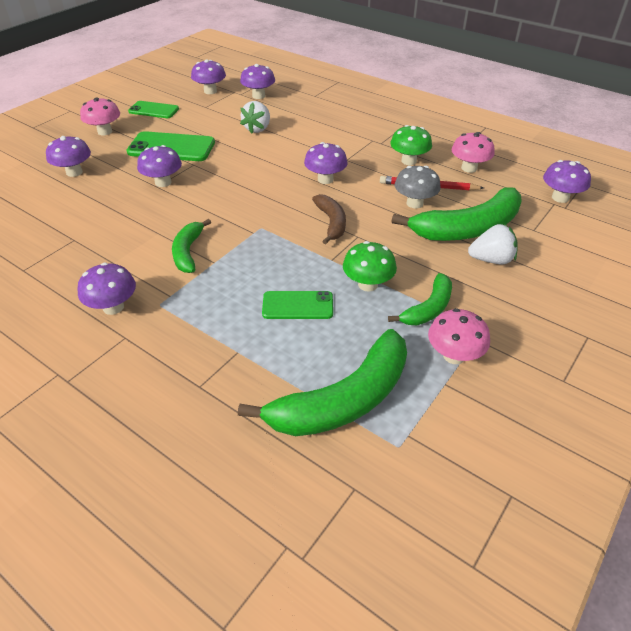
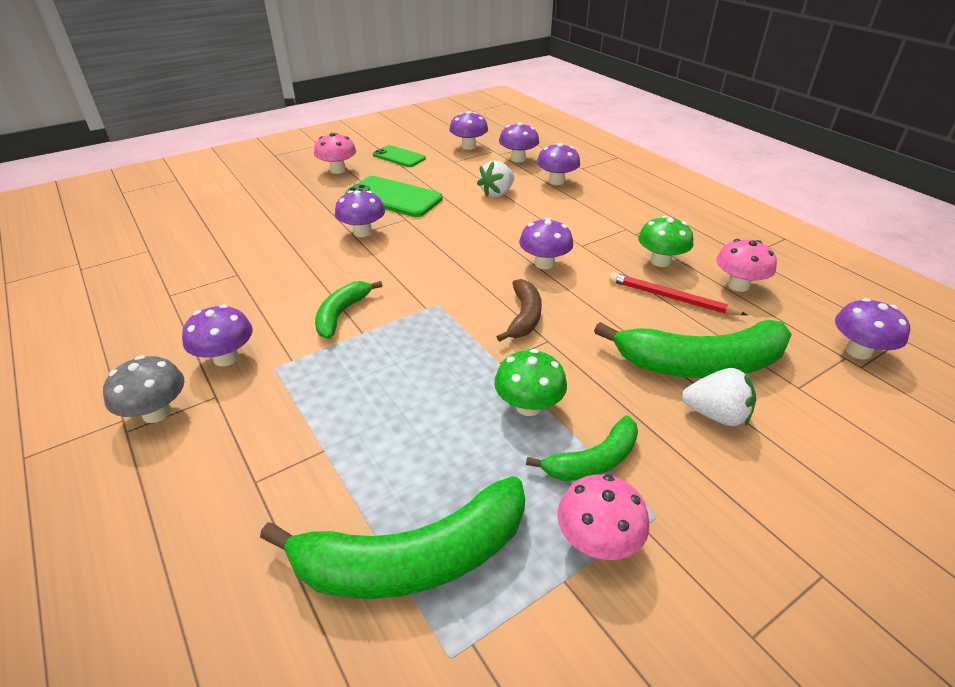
camera: 20 degrees right, 5 degrees down
purple mushroom [46,136,91,177] -> purple mushroom moved to [537,143,580,185]
green phone [262,291,333,319] -> none
grey mushroom [395,166,441,208] -> grey mushroom moved to [103,356,185,423]

